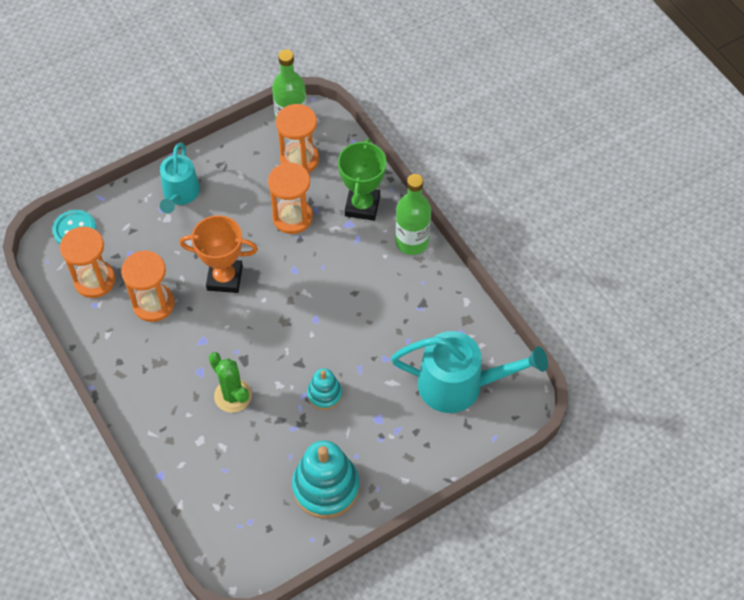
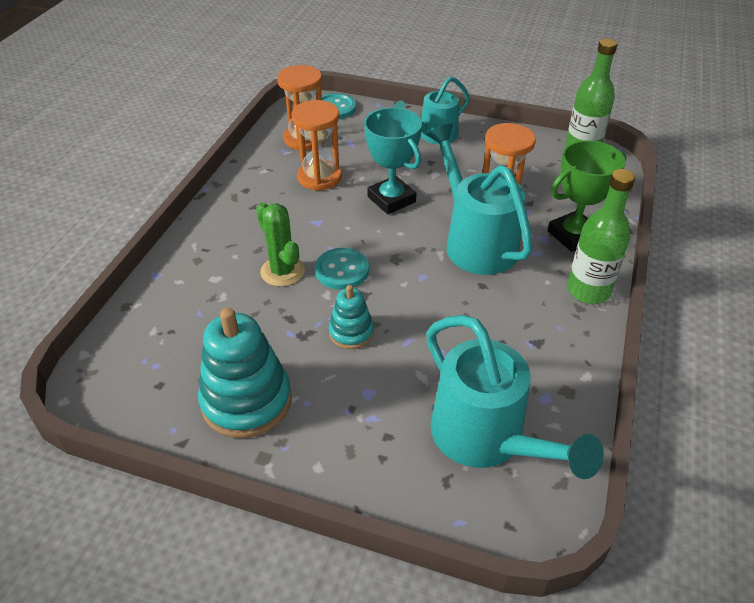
camera: 50 degrees right, 15 degrees down
orange trophy [180,215,258,293] -> turquoise trophy [364,107,422,214]
green cactus [209,352,252,413] -> green cactus turned 45 degrees counterclockwise [256,202,305,287]
orange hourglass [276,104,319,173] -> none
none -> turquoise button [315,248,369,290]
none -> turquoise watering can [426,123,533,275]

